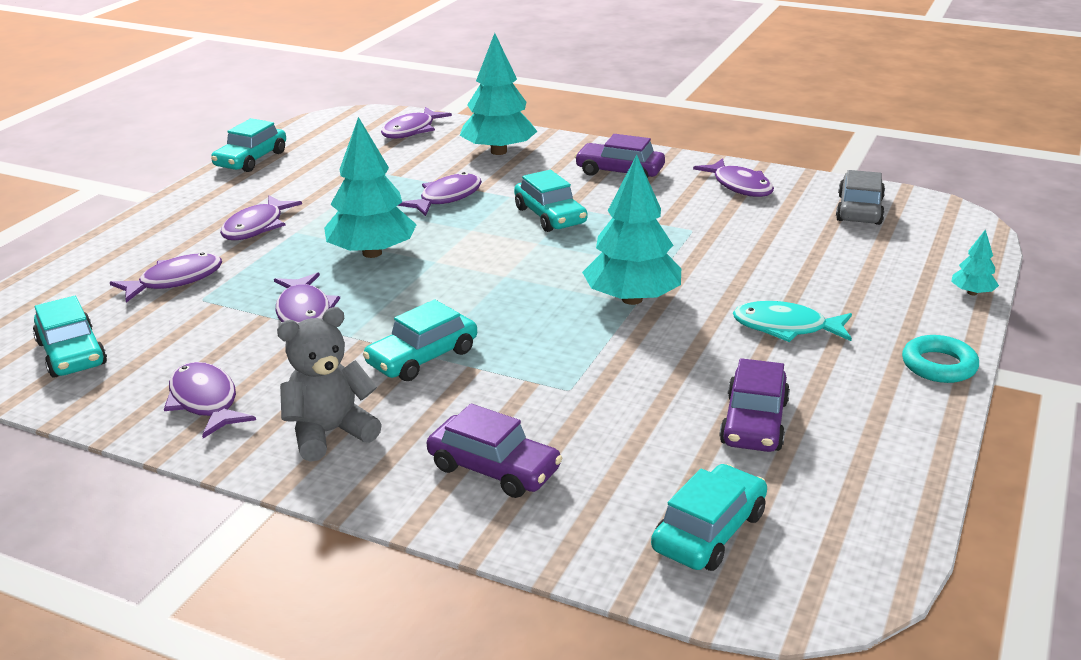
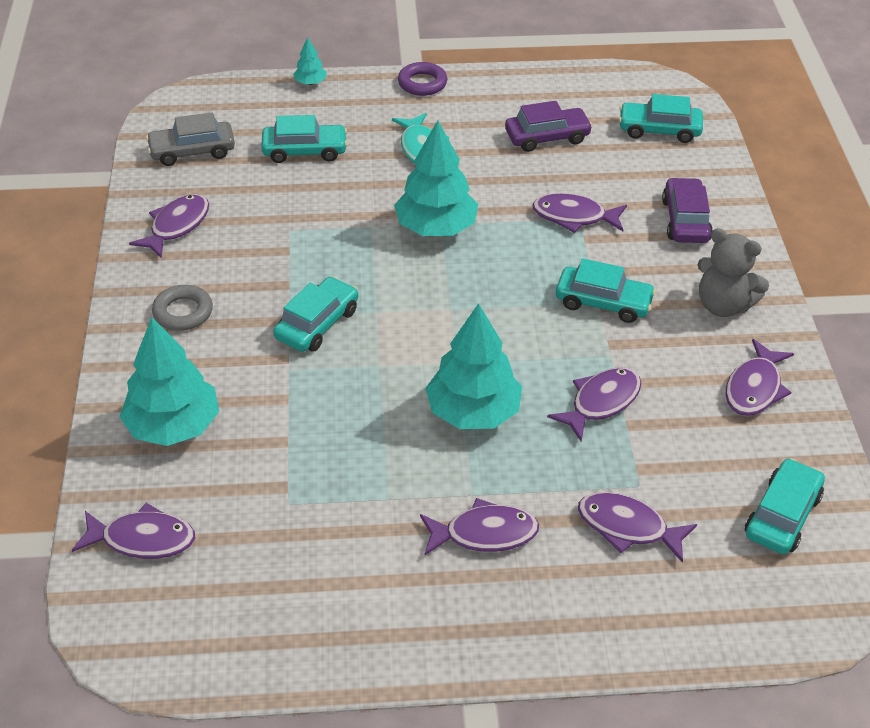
camera: 120 degrees left, 15 degrees up
turquoise car [211,118,286,172] -> turquoise car moved to [261,115,348,163]
purple fish [398,172,482,216] -> purple fish moved to [532,194,627,233]
purple car [574,134,665,178] -> grey ring [152,285,213,331]
turquoise ring [902,335,979,383] -> purple ring [398,62,447,96]

